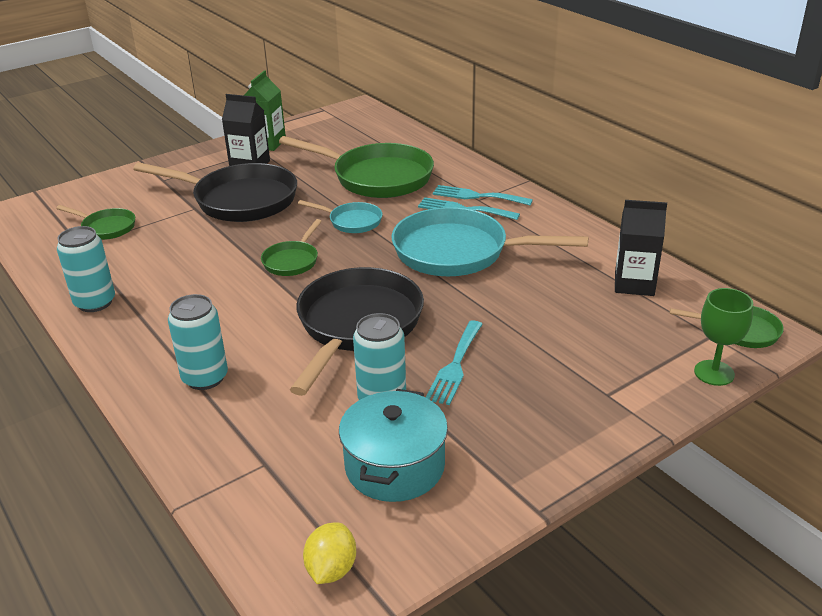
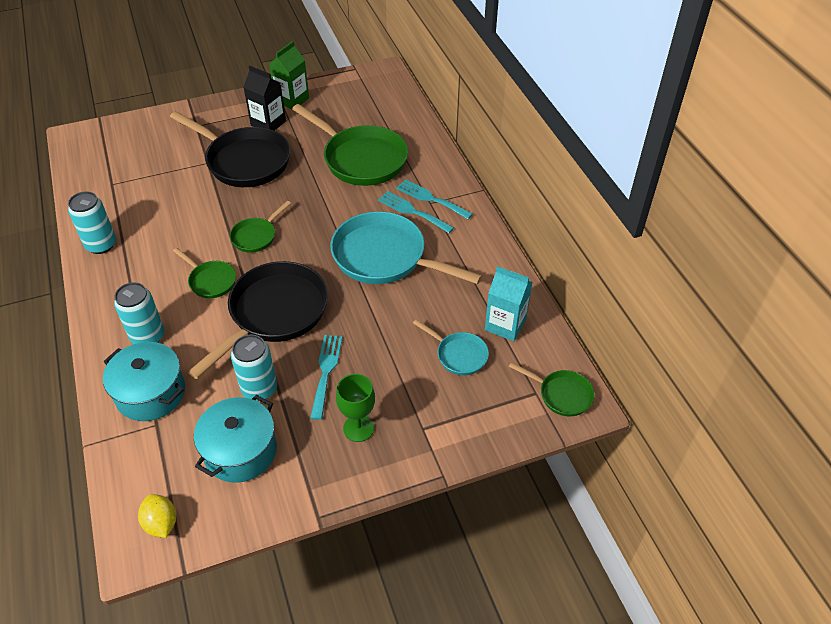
camera: 15 degrees right, 15 degrees up
green pan [56,205,135,240] -> green pan moved to [173,248,236,298]
turquoise pan [298,200,382,233] -> turquoise pan moved to [413,319,489,375]
yellow lemon [303,522,356,584] -> yellow lemon turned 60 degrees counterclockwise [138,494,176,538]
turquoise fork [426,320,483,405] -> turquoise fork turned 150 degrees clockwise [310,335,342,420]
black carton [615,200,667,296] -> turquoise carton [485,266,532,341]
green goblet [694,288,753,386] -> green goblet moved to [336,374,375,442]
none -> turquoise pot [103,342,185,421]

